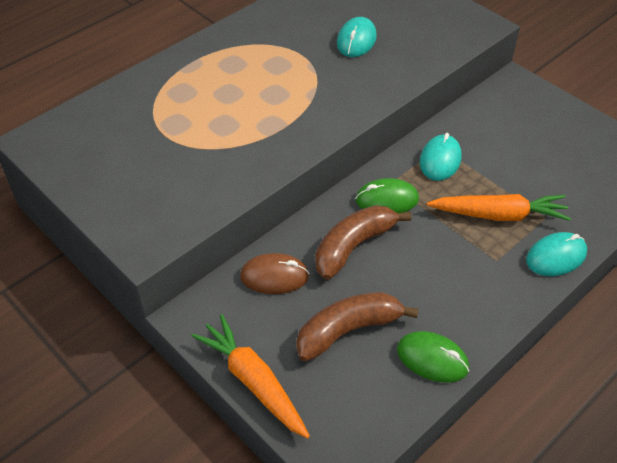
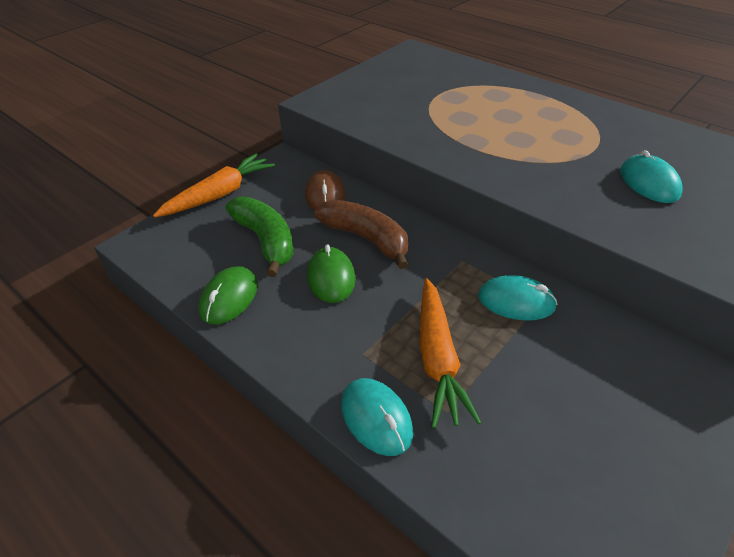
camera: 85 degrees right, 5 degrees down
brown banana [296,292,418,361] -> green banana [225,196,294,277]
turquoise mouse [337,17,376,57] -> turquoise mouse turned 60 degrees clockwise [620,150,683,203]
green mouse [355,178,419,213] -> green mouse moved to [307,244,356,303]

